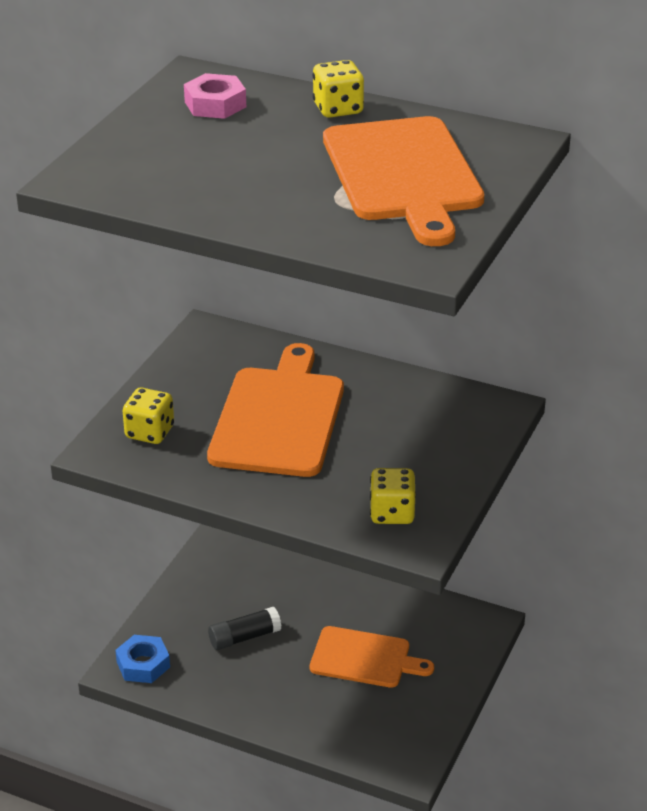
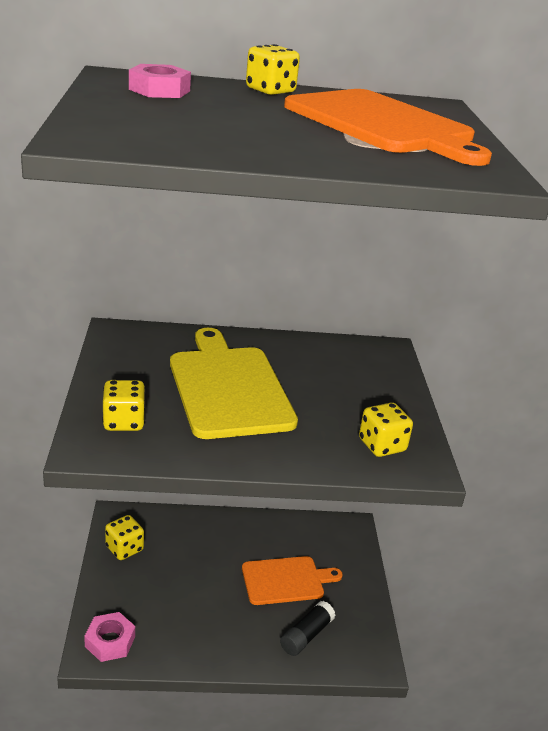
camera: 30 degrees left, 5 degrees down
blue nut [115,635,170,683] -> pink nut [84,612,135,662]
orange cutting board [207,343,344,477] -> yellow cutting board [170,328,298,439]
black glue stick [208,607,281,650] -> black glue stick moved to [280,601,335,656]
none -> yellow dice [105,515,144,560]

